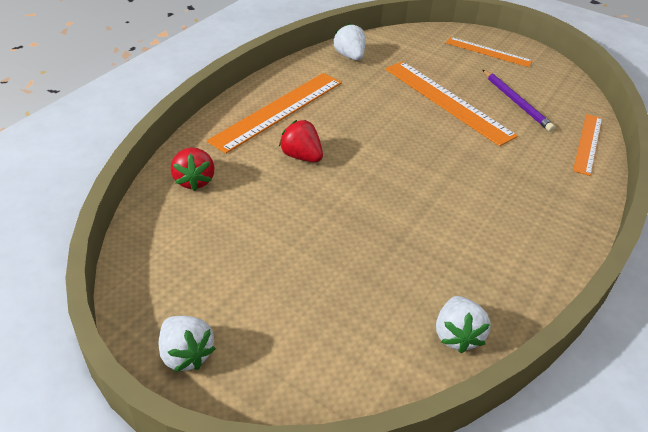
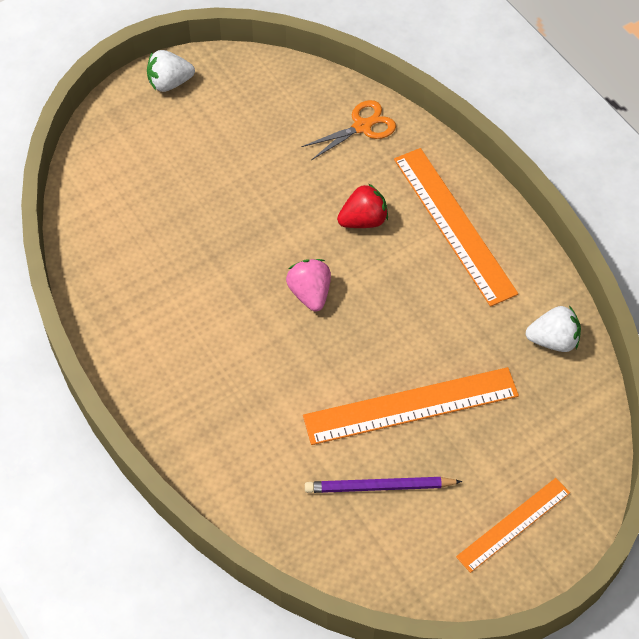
camera: 115 degrees right, 15 degrees up
red strawberry [171,148,215,191] -> orange scissors [301,100,396,160]
white strawberry [436,296,490,353] -> none
orange ruler [573,114,602,176] -> none
none -> pink strawberry [286,259,331,311]

